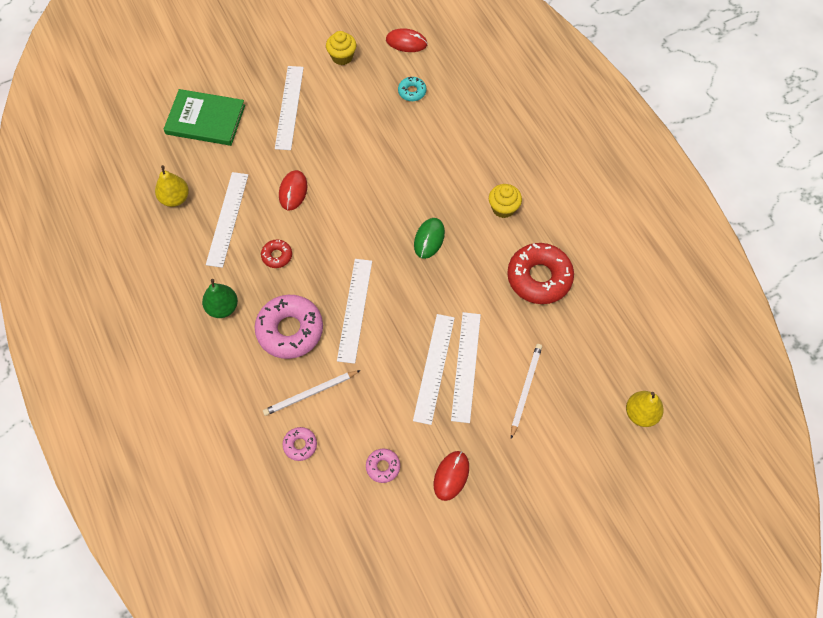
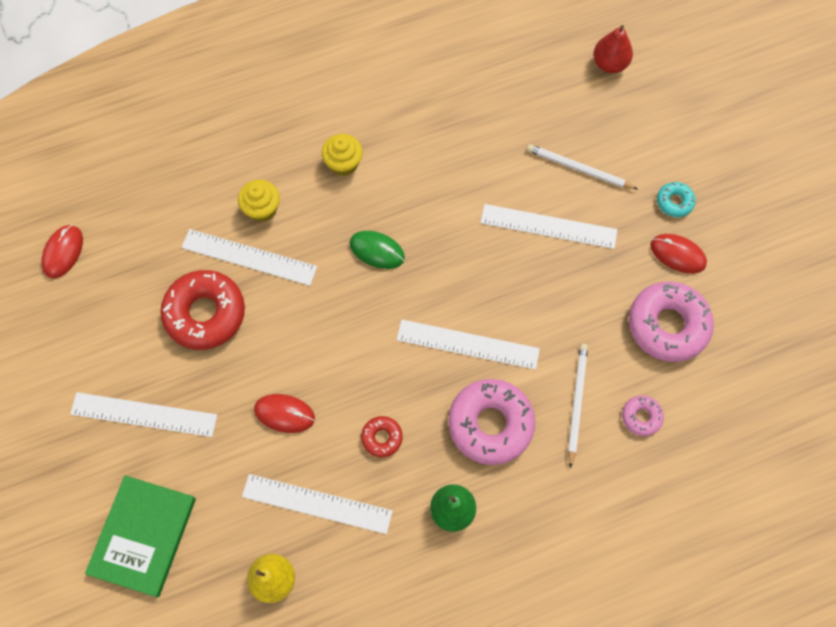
camera: 85 degrees left, 5 degrees up
white pencil [263,370,361,416] -> white pencil turned 150 degrees counterclockwise [568,344,588,468]
yellow cupcake [326,31,356,65] -> yellow cupcake moved to [238,180,280,222]
pink donut [366,449,400,483] -> pink donut [629,282,714,362], size x2.09
turquoise donut [398,77,427,101] -> turquoise donut moved to [657,182,696,217]
white ruler [413,314,455,425] -> white ruler moved to [181,229,317,286]
red donut [507,243,574,304] -> red donut moved to [160,270,245,350]
yellow pear [626,391,664,427] -> red pear [593,25,633,73]

